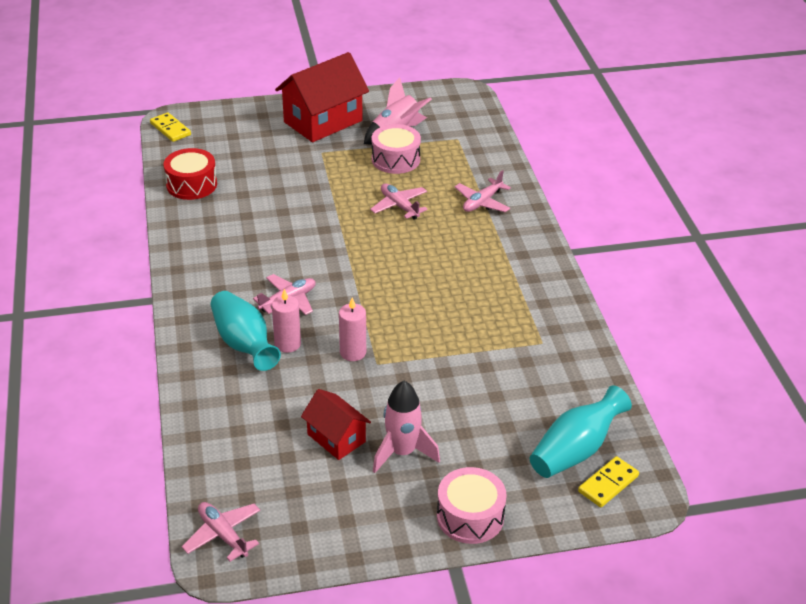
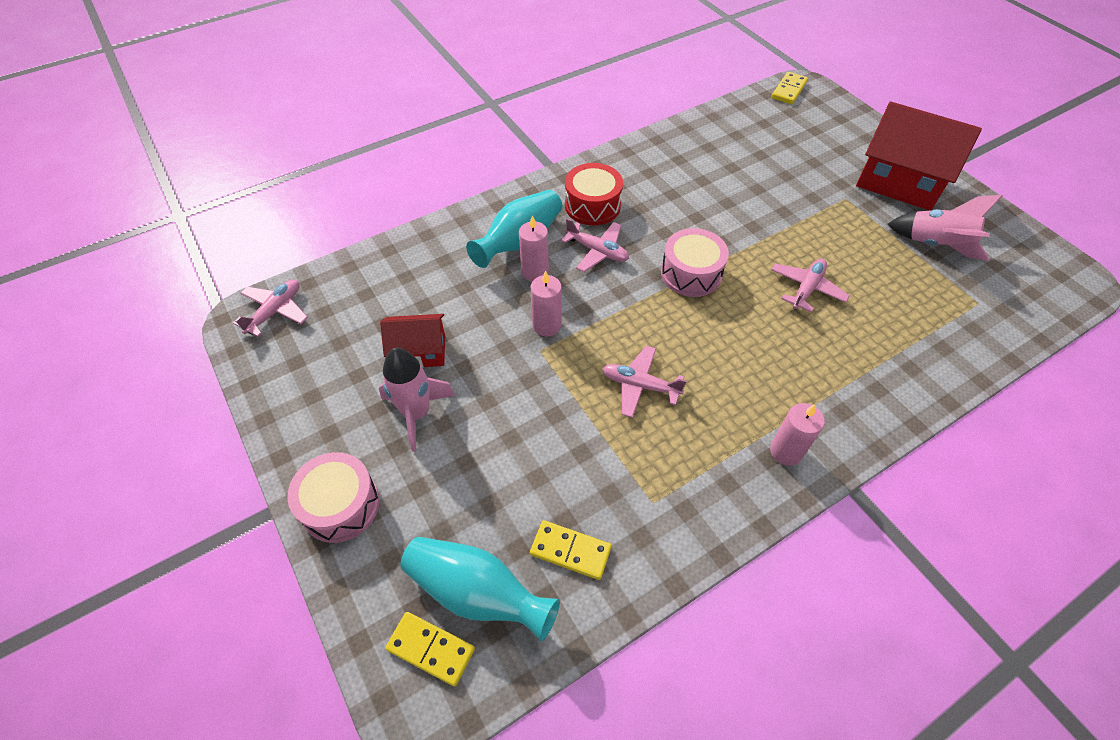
camera: 70 degrees right, 15 degrees up
red drum [164,148,217,200] -> red drum moved to [565,163,623,225]
red house [301,389,371,460] -> red house turned 60 degrees clockwise [380,314,445,368]
pink drum [372,124,421,174] -> pink drum moved to [661,228,729,297]
pink plane [455,170,511,212] -> pink plane moved to [602,346,687,418]
none -> yellow domino [530,520,612,580]
none -> pink candle [770,403,825,466]

